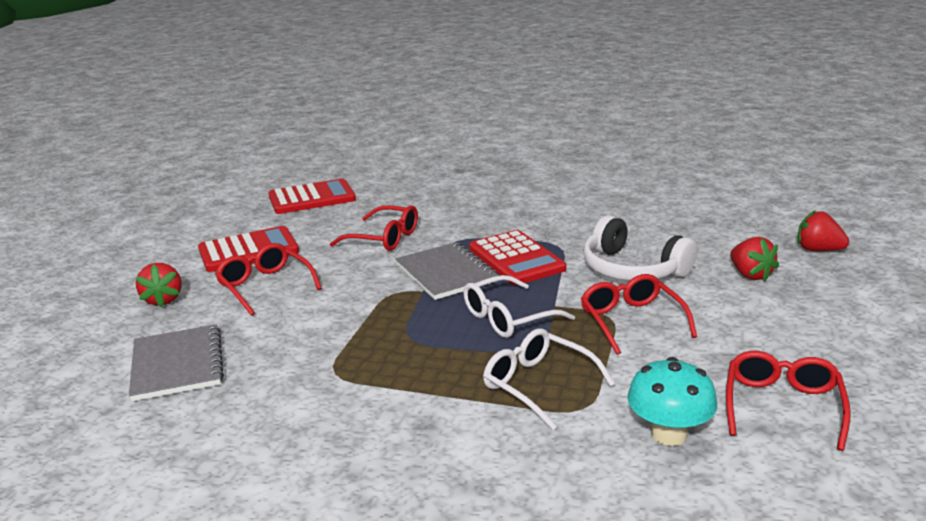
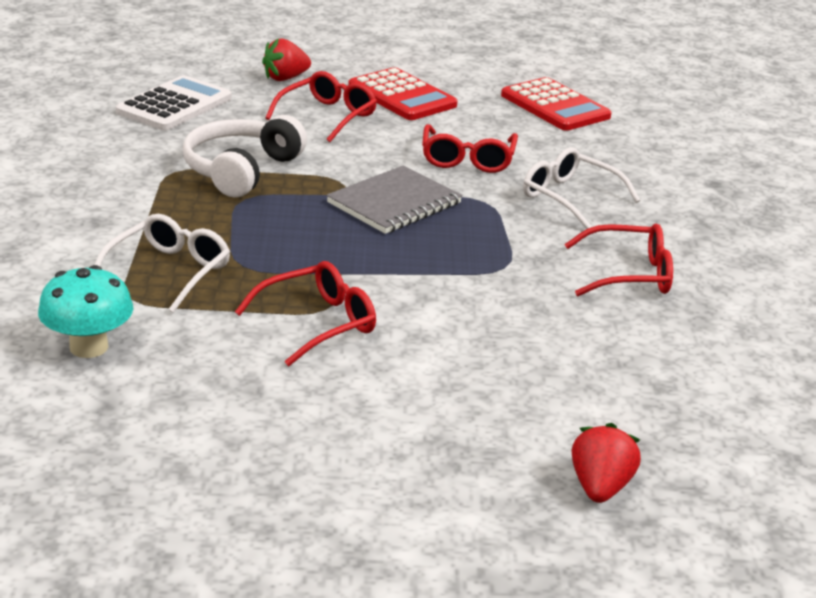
camera: 70 degrees right, 5 degrees up
grey notebook [129,324,224,401] -> white calculator [116,75,232,130]
white glasses [463,275,575,338] -> white glasses moved to [523,147,640,229]
red calculator [469,230,566,285] -> none
white headphones [583,215,697,281] -> white headphones moved to [183,115,307,197]
red glasses [726,351,851,451] -> red glasses moved to [564,224,673,296]
red strawberry [730,237,779,281] -> none

